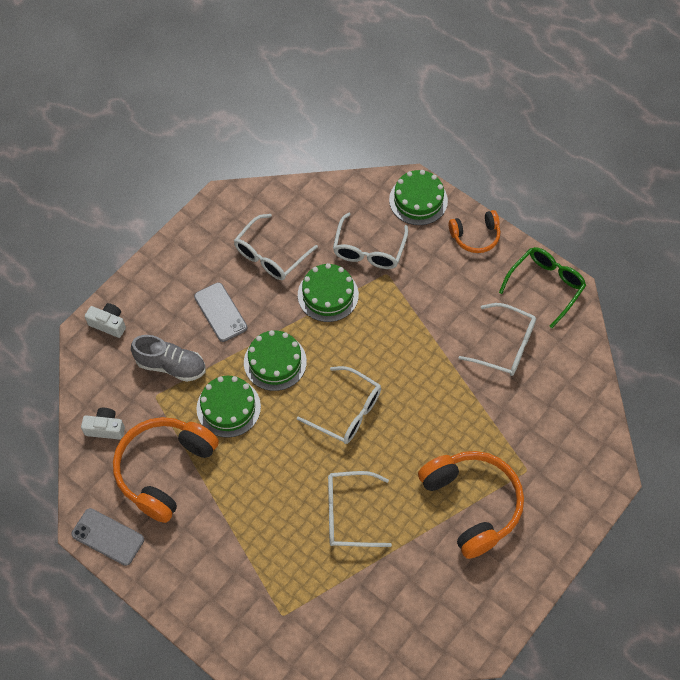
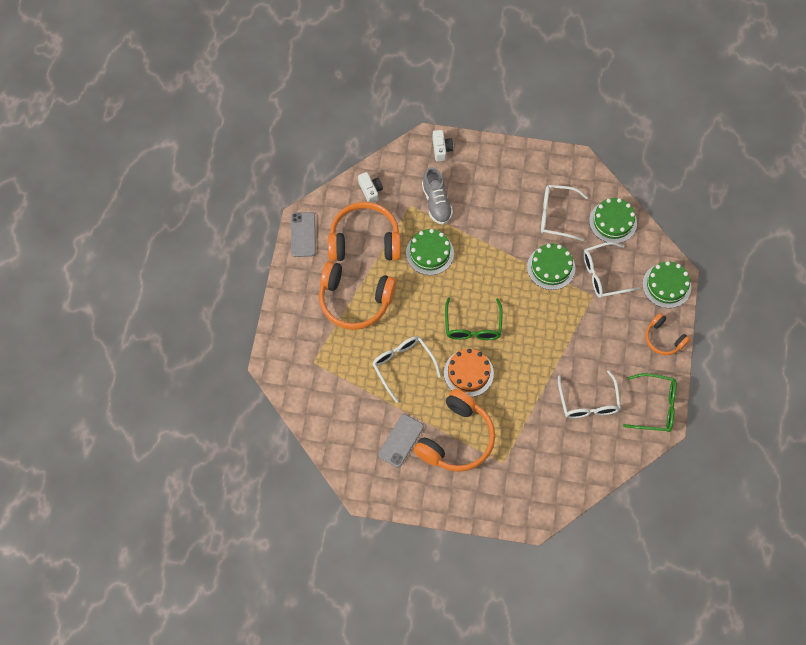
camera: 60 degrees right, 5 degrees up
grey phone [194,282,247,342] -> grey phone moved to [378,414,424,468]
green cake [244,330,307,391] -> green cake moved to [589,198,637,243]
white glasses [297,366,381,444] -> green glasses [445,297,503,340]
none -> orange headphones [319,261,397,330]
none -> orange cake [444,349,494,397]

